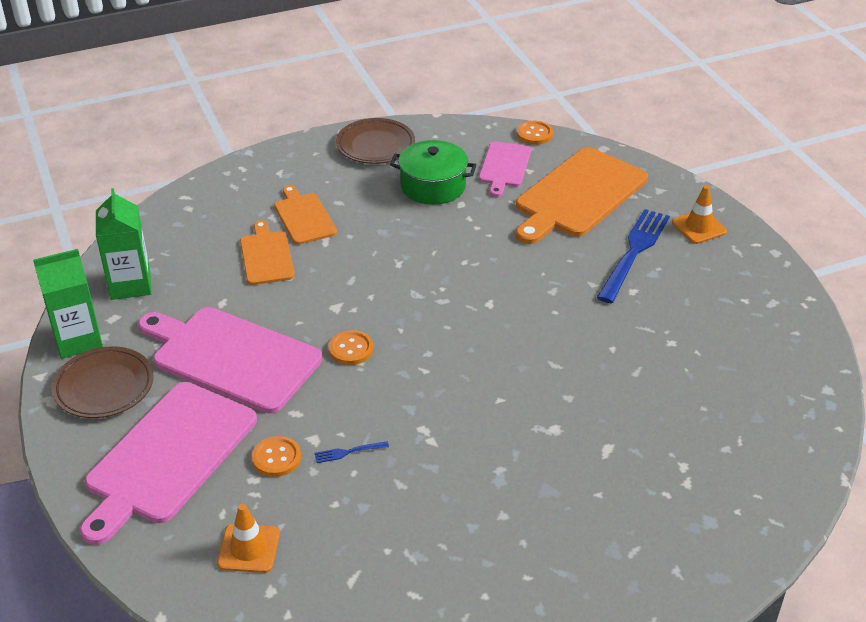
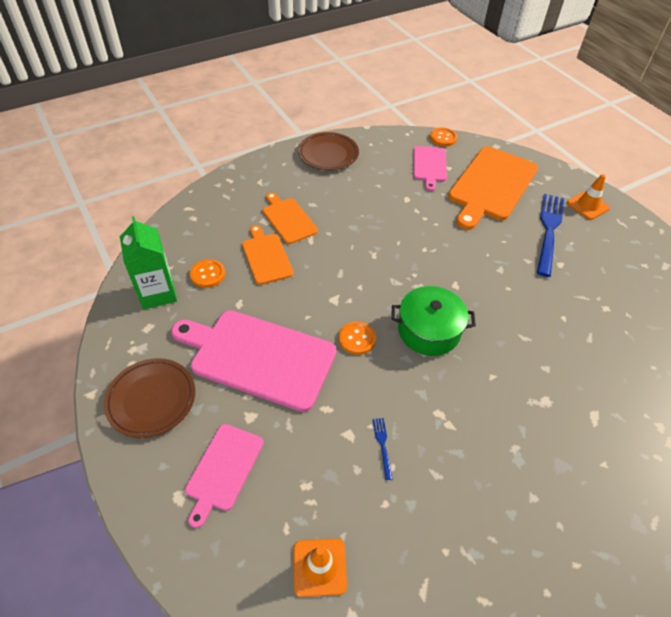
camera: 10 degrees left, 10 degrees up
green carton [33,249,103,359] -> none
pink cutting board [80,382,257,545] -> pink cutting board [185,424,264,528], size x0.54
orange button [252,436,301,477] -> orange button moved to [190,259,225,288]
blue fork [314,441,389,463] -> blue fork turned 105 degrees clockwise [373,418,393,480]
green pot [390,140,476,205] -> green pot moved to [391,286,476,356]

